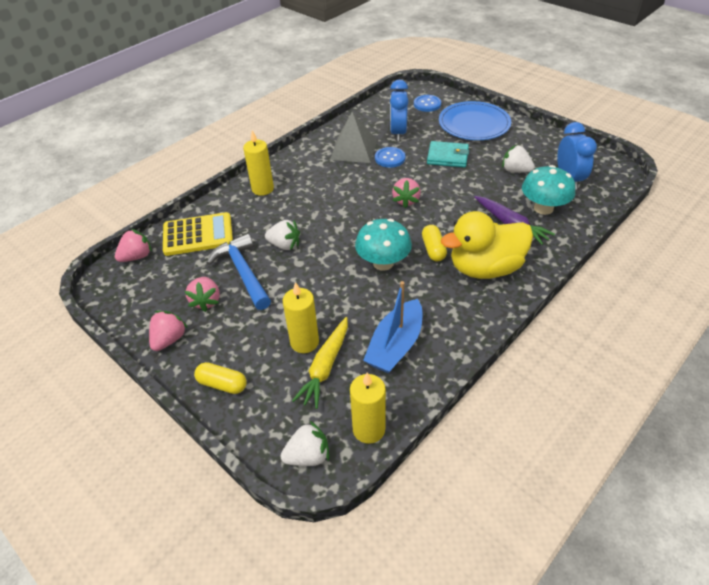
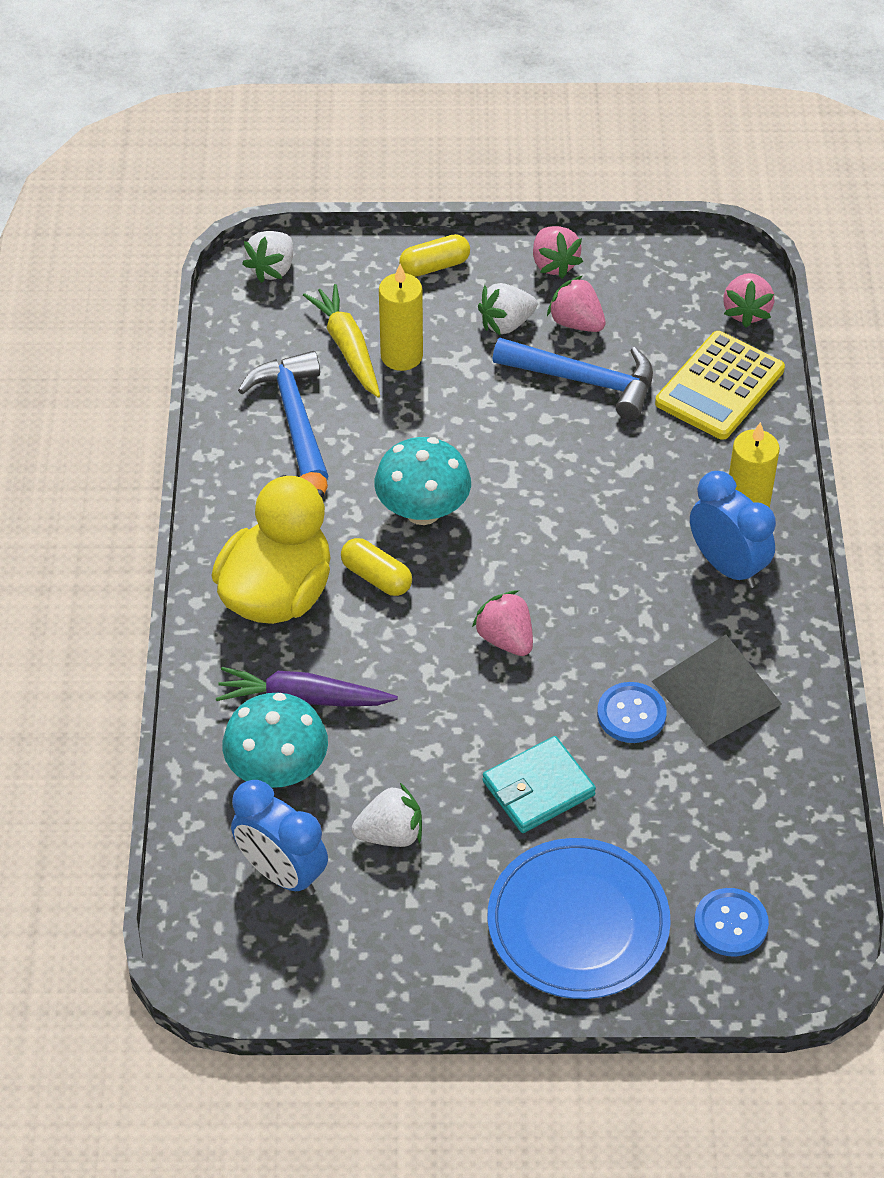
camera: 135 degrees right, 5 degrees up
white strawberry [265,220,300,250] -> white strawberry moved to [478,283,537,336]
yellow candle [350,372,386,444] -> none
blue boat [363,281,422,374] -> blue hammer [238,351,329,479]
blue clock [390,80,409,141] -> blue clock moved to [690,471,776,588]

